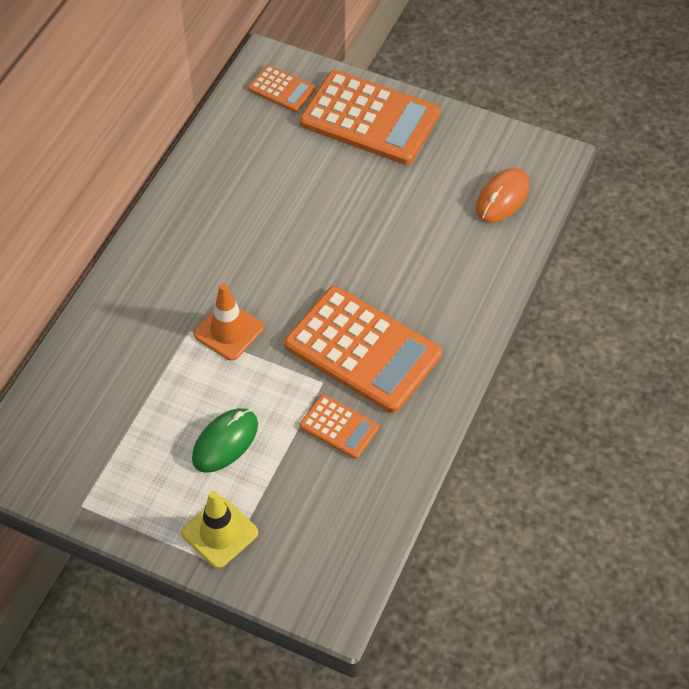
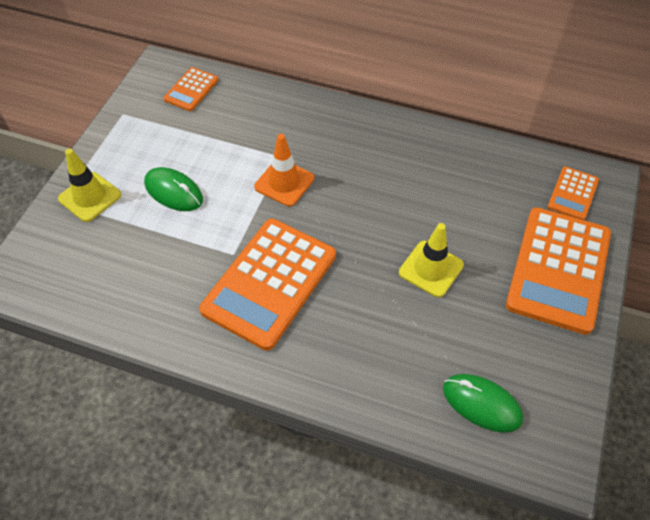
camera: 85 degrees right, 0 degrees up
orange calculator [300,394,379,459] -> orange calculator moved to [163,67,218,111]
orange mouse [476,168,530,222] -> green mouse [443,374,523,433]
none -> yellow traffic cone [399,223,464,297]

